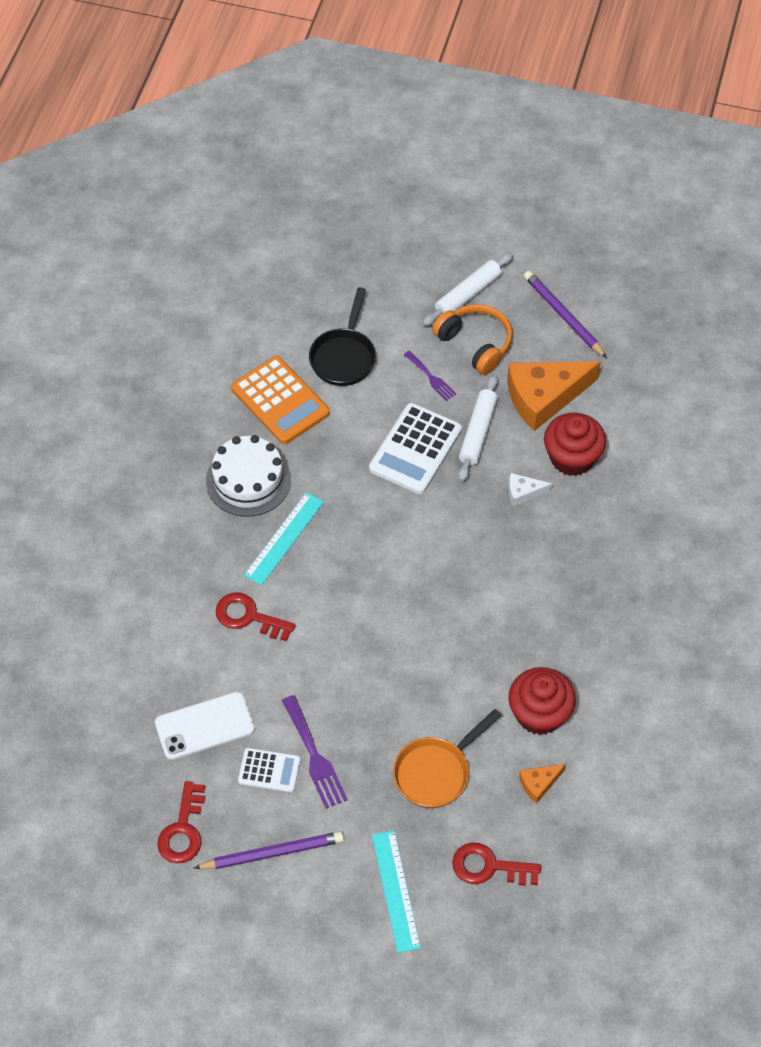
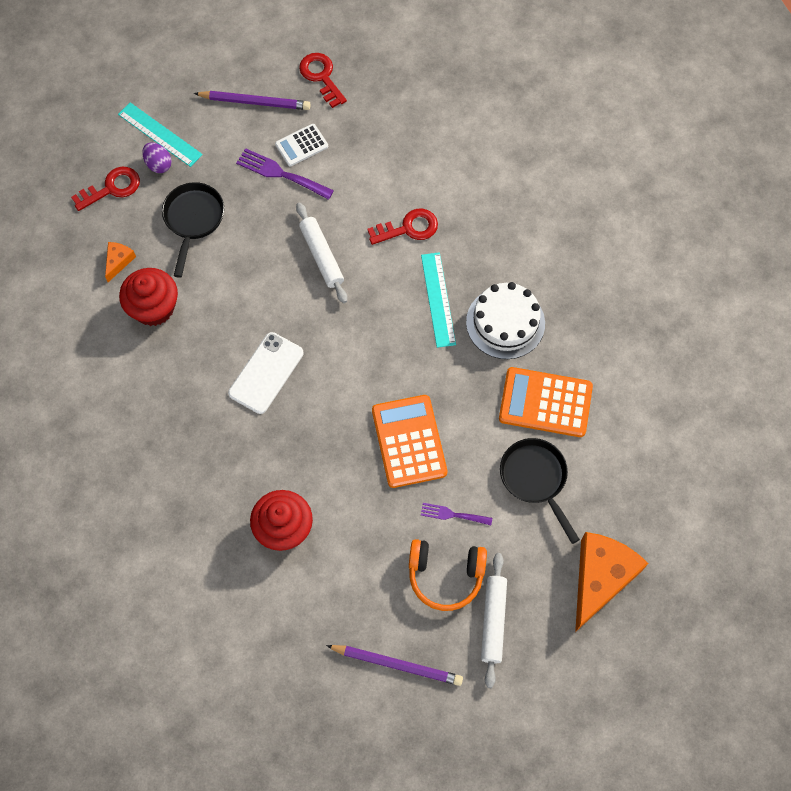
camera: 140 degrees right, 10 degrees up
white phone [155,692,255,760] -> white phone moved to [228,332,303,414]
purple pencil [194,831,344,869] -> purple pencil turned 120 degrees counterclockwise [194,91,311,110]
white calculator [369,403,462,494] -> orange calculator [372,395,447,488]
orange pan [393,709,502,808] -> black pan [162,182,224,278]
white rolling pin [458,374,498,482] -> white rolling pin moved to [296,202,347,303]
orange cheese [507,361,601,431] -> orange cheese moved to [575,532,648,632]
white cheese [509,473,552,507] -> none
none -> purple egg [142,142,172,173]

